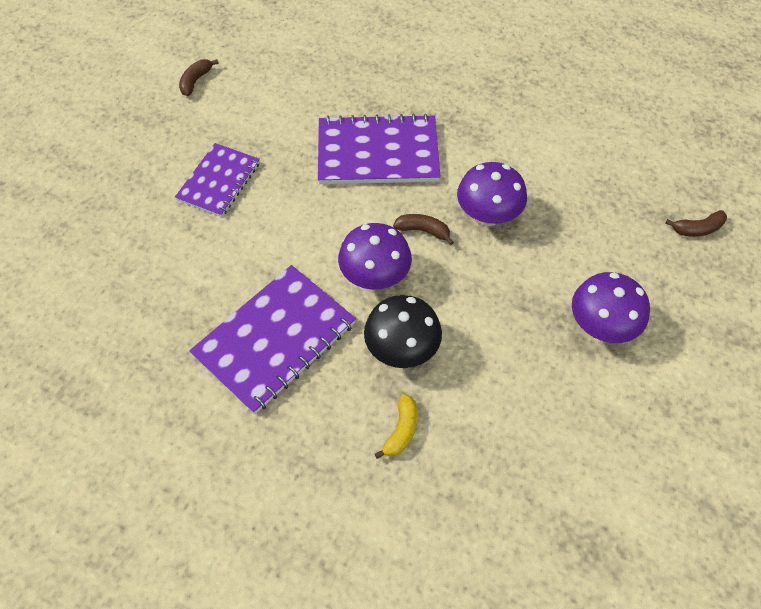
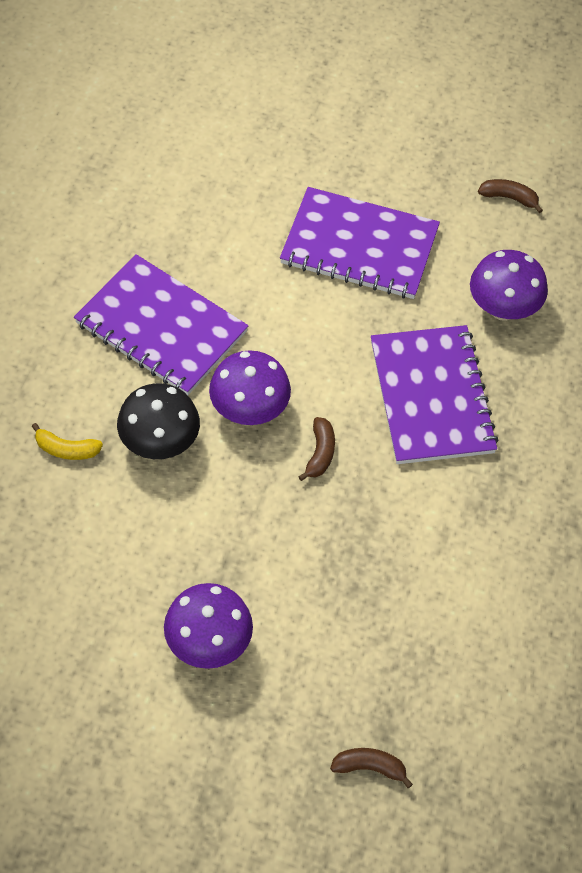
camera: 80 degrees right, 0 degrees up
purple notebook [175,143,260,217] -> purple notebook [280,187,440,299], size x1.57
purple mushroom [457,162,527,226] -> purple mushroom moved to [470,250,548,321]
brown banana [665,210,727,237] -> brown banana turned 120 degrees clockwise [330,748,413,788]

